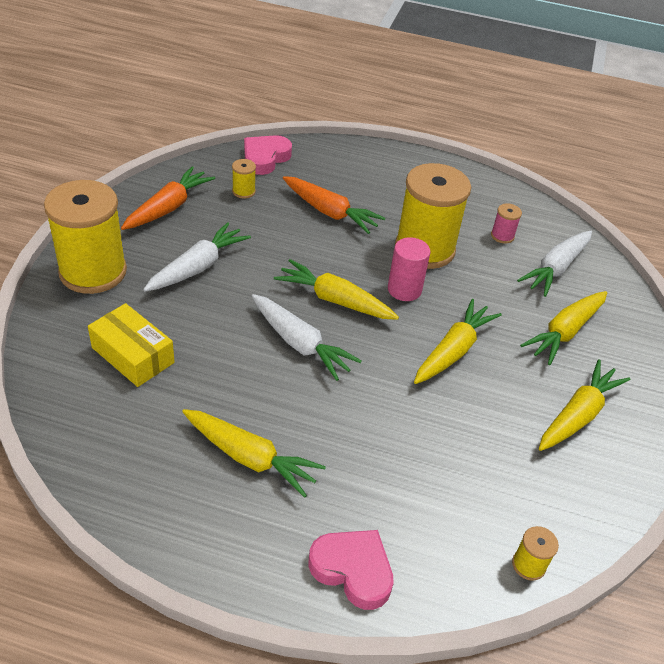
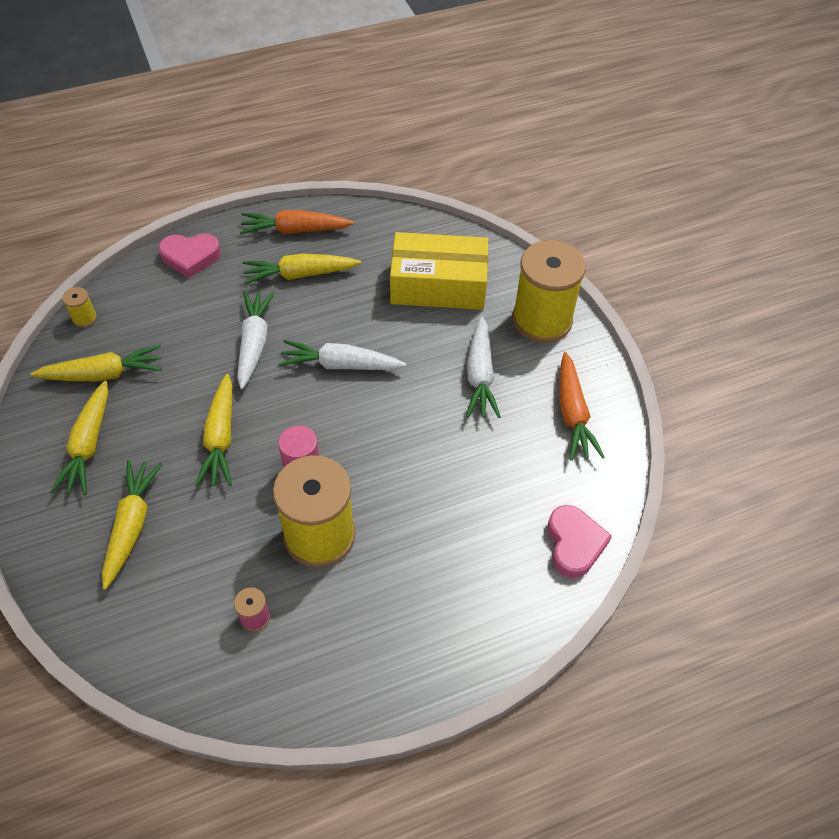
camera: 145 degrees right, 10 degrees up
yellow box [88,303,175,387] -> yellow box [390,232,488,310], size x1.55
yellow spool [232,159,256,199] -> none
yellow carrot [274,259,399,320] -> yellow carrot moved to [30,345,162,381]
orange carrot [283,176,385,234] -> orange carrot moved to [240,210,354,235]
white carrot [517,231,592,297] -> white carrot moved to [237,291,275,389]

